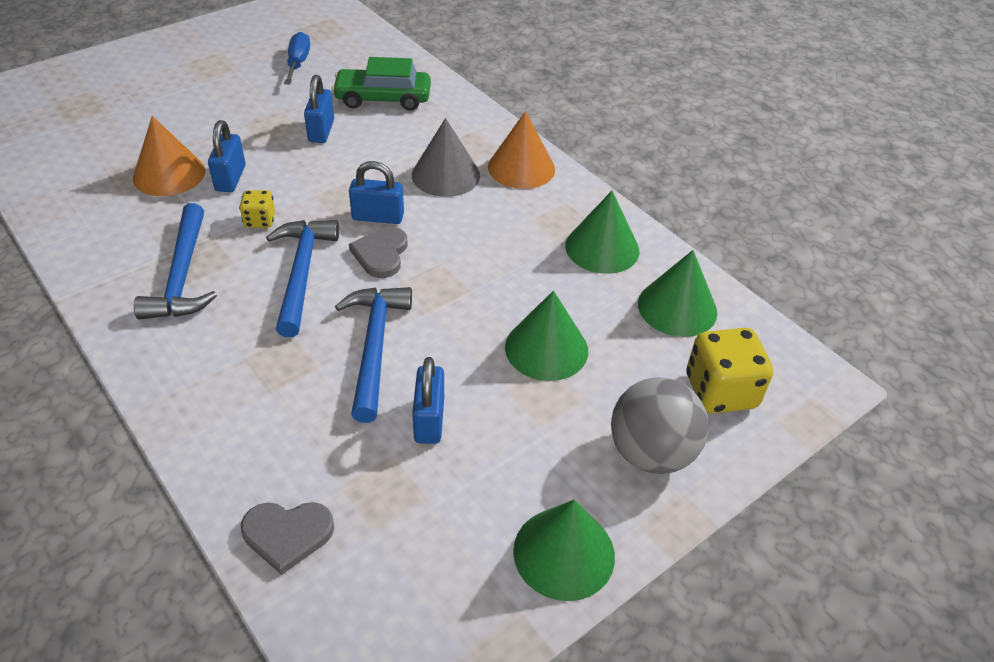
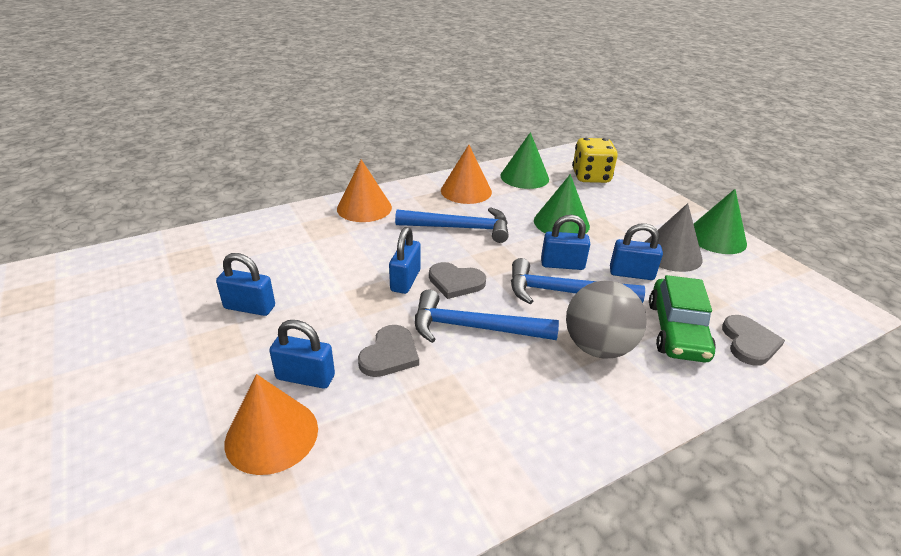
camera: 80 degrees left, 10 degrees down
blue hammer [134,203,217,320] -> blue hammer moved to [395,207,509,243]
yellow dice [239,190,275,228] -> grey heart [358,325,419,377]
blue screwdriver [284,32,310,84] -> none
green car [332,57,431,111] -> green car moved to [649,275,716,363]
grey cone [412,118,480,197] -> grey cone moved to [645,203,703,272]
green cone [565,191,639,274] -> orange cone [441,145,492,204]
grey ball [611,377,709,474] -> grey ball moved to [566,280,647,359]
none -> blue padlock [541,215,590,270]

